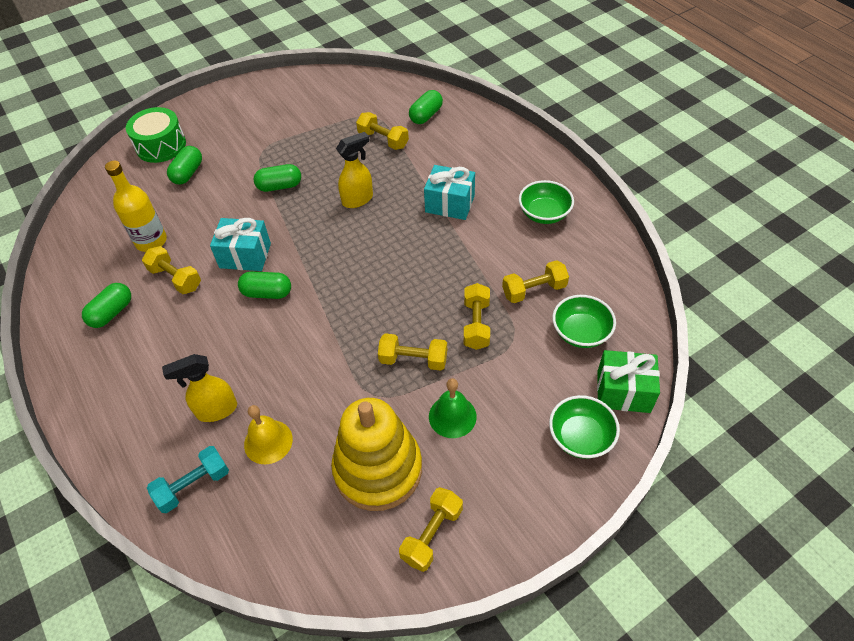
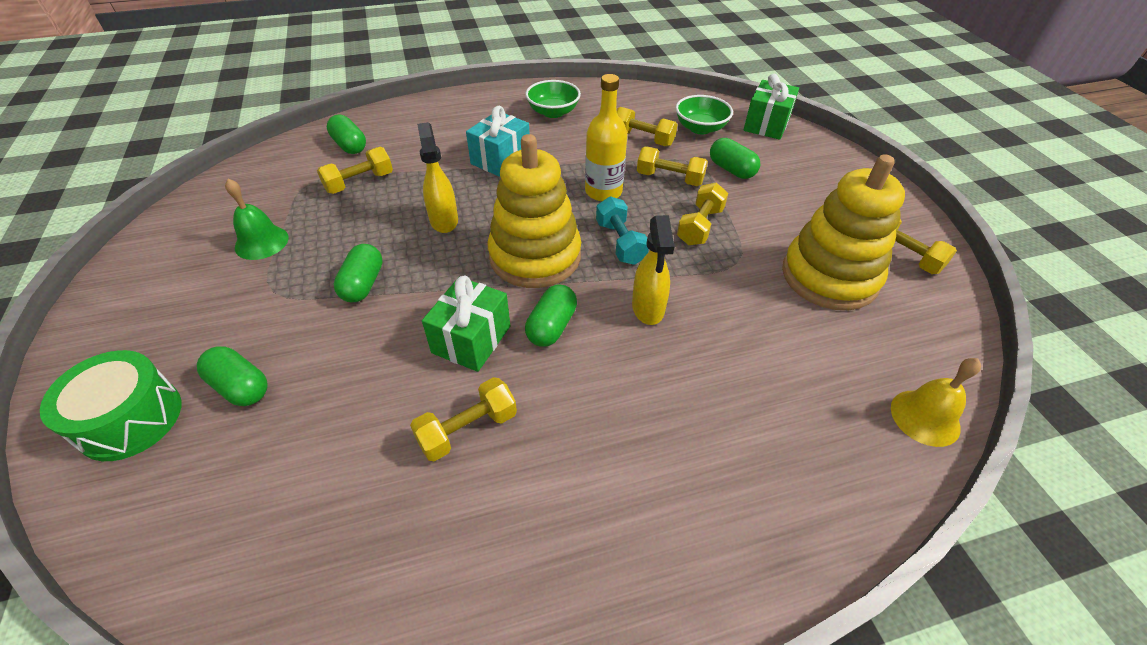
camera: 75 degrees left, 5 degrees down
green capsule [82,283,131,328] -> green capsule moved to [710,138,760,179]
yellow bottle [105,161,167,252] -> yellow bottle moved to [585,74,627,201]
turquoise dumbbell [147,446,229,513] -> turquoise dumbbell moved to [596,196,649,265]
yellow spray bottle [162,354,237,422] -> yellow spray bottle moved to [632,215,674,325]
turquoise gift [210,218,271,271] -> green gift [422,275,510,372]
yellow bell [244,405,293,464] -> yellow bell moved to [891,358,981,447]
green bell [429,378,477,438] -> green bell moved to [225,179,289,260]
yellow dumbbell [502,260,569,303] -> yellow dumbbell turned 60 degrees counterclockwise [617,107,678,146]
green bowl [549,395,620,459] -> none
none -> yellow stacking toy [488,134,581,288]

